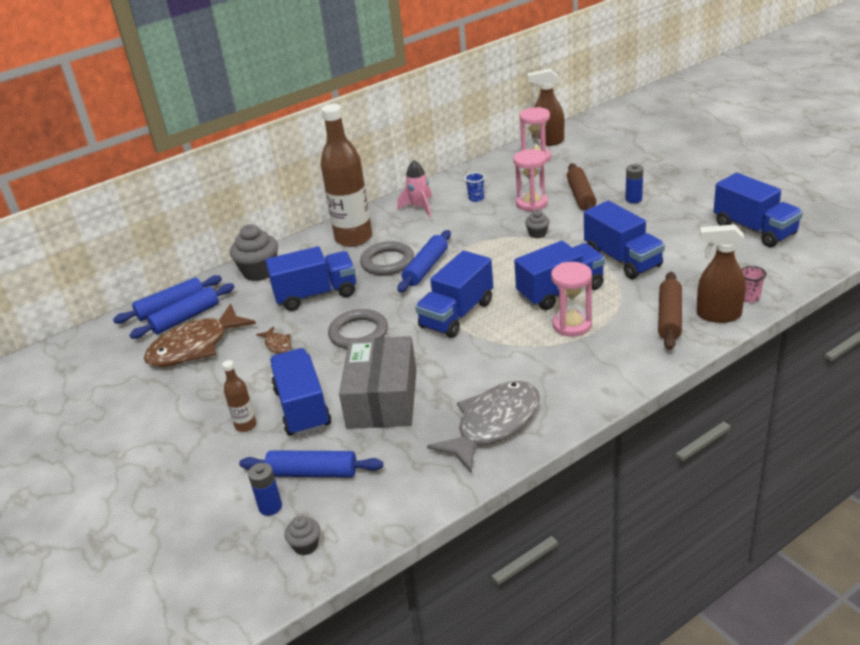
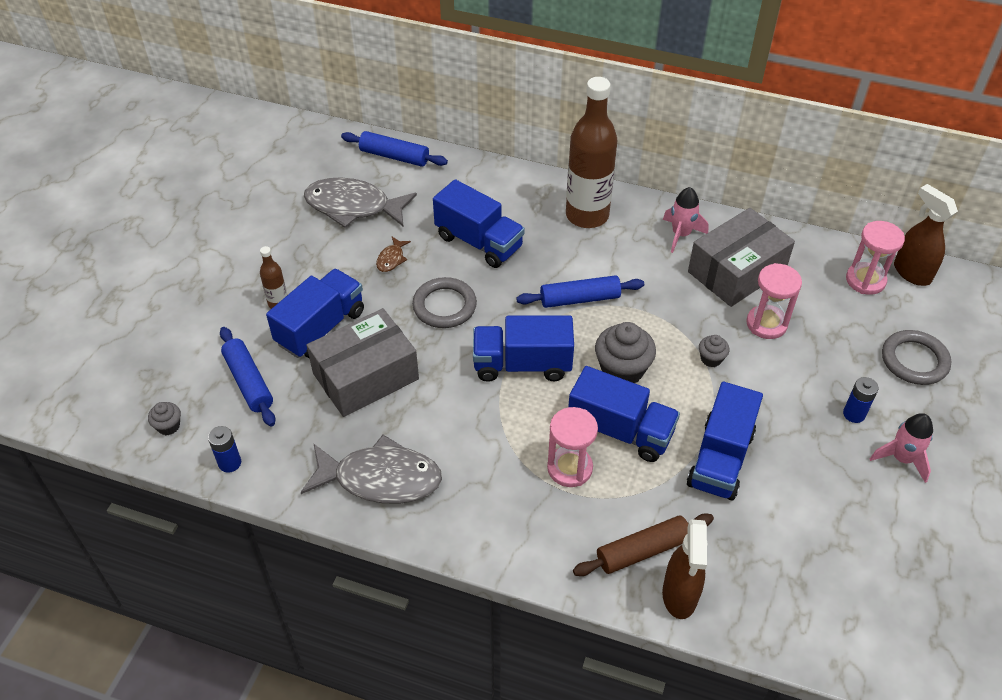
camera: 50 degrees right, 15 degrees up
blue rolling pin [129,283,234,339] -> none
brown fish [144,303,256,367] -> grey fish [304,177,417,228]
grey cupcake [230,224,278,281] -> grey cupcake moved to [595,322,656,383]
blue battery [248,463,282,516] -> blue battery moved to [208,426,241,473]
grey ring [360,241,414,275] -> grey ring moved to [882,330,951,385]
blue cup [464,172,485,202] -> grey box [688,208,795,307]
brown rolling pin [567,163,597,211] -> none
brown spray bottle [697,224,746,323] -> brown spray bottle turned 150 degrees counterclockwise [662,519,708,619]
blue truck [714,173,803,247] -> none
pink cup [741,266,767,303] -> none
none -> pink rocket [870,413,933,483]

